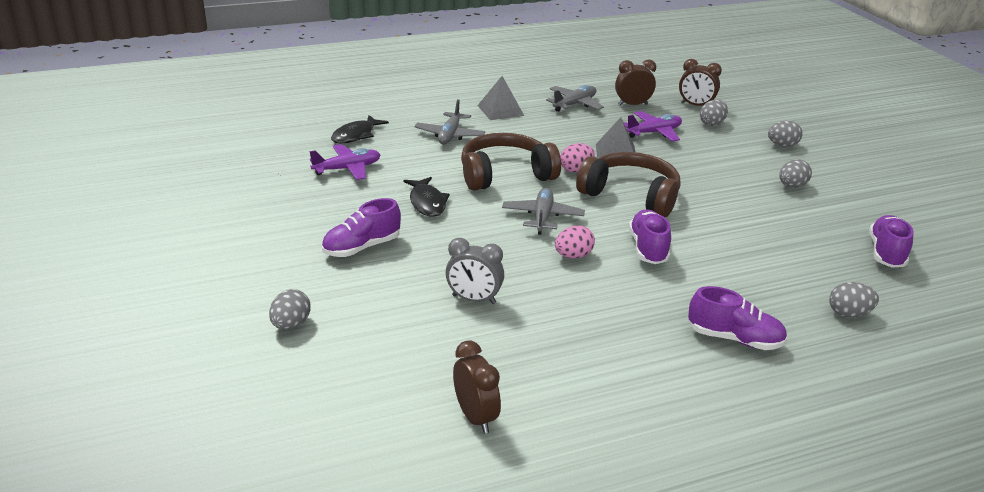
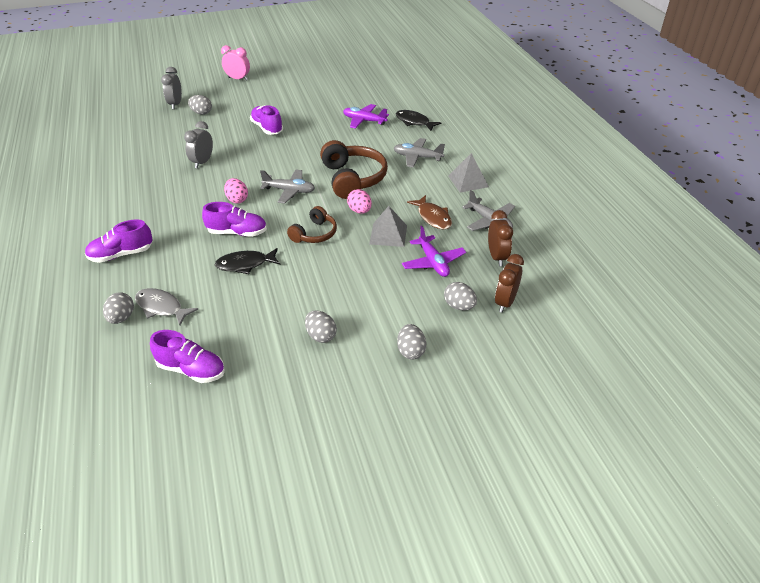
camera: 95 degrees right, 10 degrees up
purple plane [309,144,380,180] -> purple plane turned 135 degrees clockwise [343,104,389,129]
black fish [403,177,450,217] -> black fish moved to [215,248,280,274]
brown clock [453,340,501,434] -> none
brown headphones [576,152,681,217] -> brown headphones [287,206,337,243], size x0.59
purple shoe [688,286,787,350] -> purple shoe turned 45 degrees clockwise [85,219,152,263]
none -> grey fish [135,288,198,326]
none -> grey clock [161,67,182,109]
none -> pink clock [221,45,250,81]
none -> brown fish [407,195,452,230]

